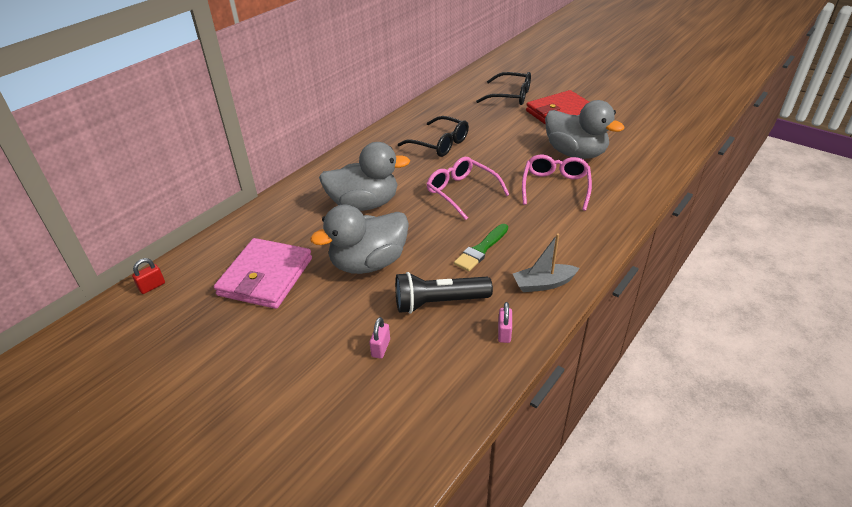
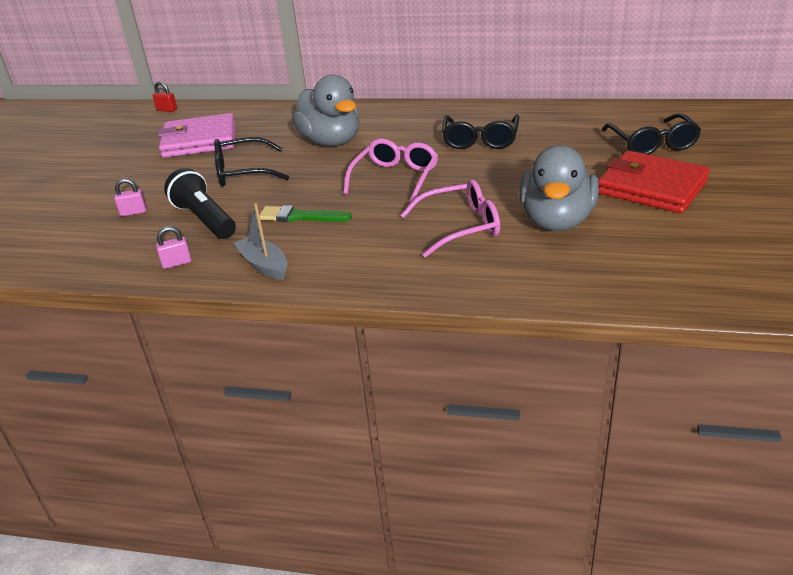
camera: 65 degrees right, 5 degrees down
grey duck [310,204,409,274] -> black glasses [214,137,289,186]

